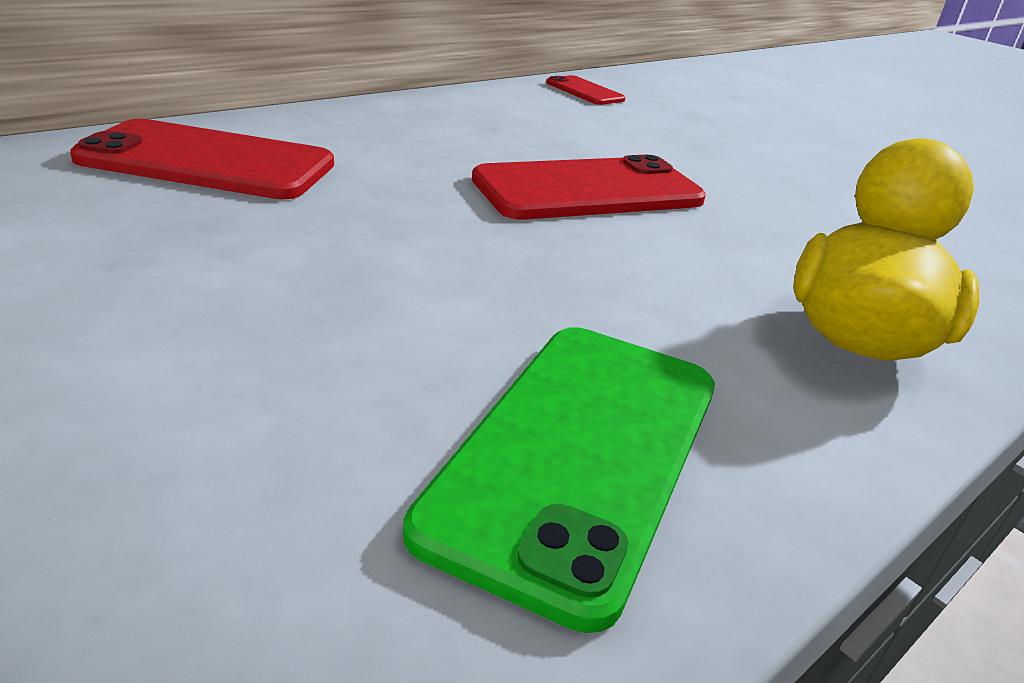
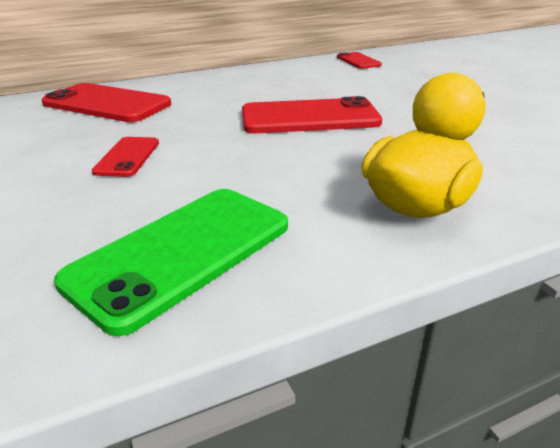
camera: 20 degrees right, 0 degrees up
none -> red phone [92,137,159,177]

